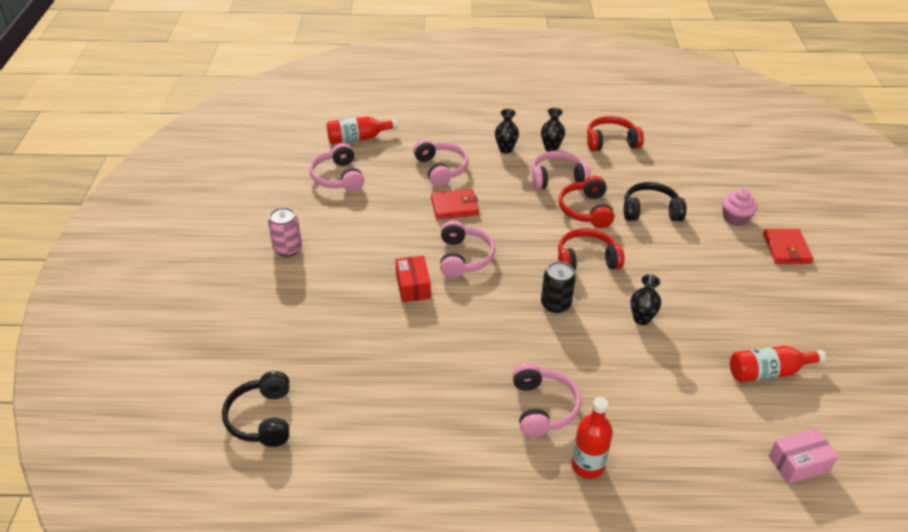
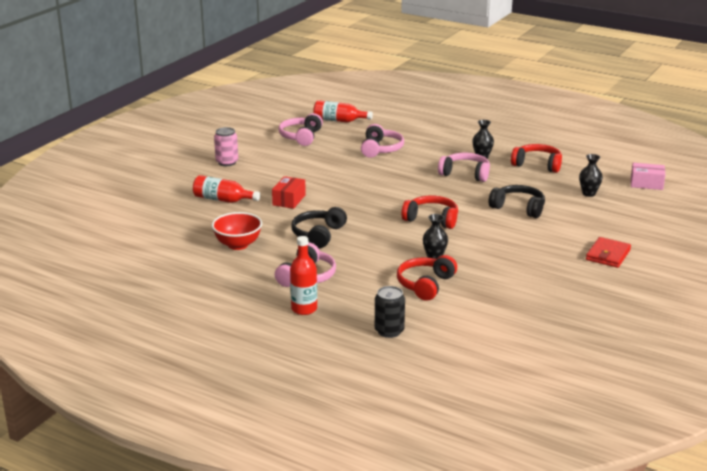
camera: 30 degrees right, 15 degrees down
black headphones [222,371,289,447] -> black headphones moved to [291,207,347,248]
red wallet [431,189,479,220] -> none
pink headphones [440,220,495,278] -> none
black vase [495,109,519,153] -> black vase moved to [579,154,603,197]
black can [541,261,576,313] -> black can moved to [375,286,405,338]
red headphones [559,175,614,228] -> red headphones moved to [397,255,457,301]
pink cupcake [722,189,758,226] -> none
red bottle [730,346,826,382] -> red bottle moved to [193,175,260,203]
pink box [769,428,838,484] -> pink box moved to [631,163,665,190]
none -> red bowl [212,212,262,250]

